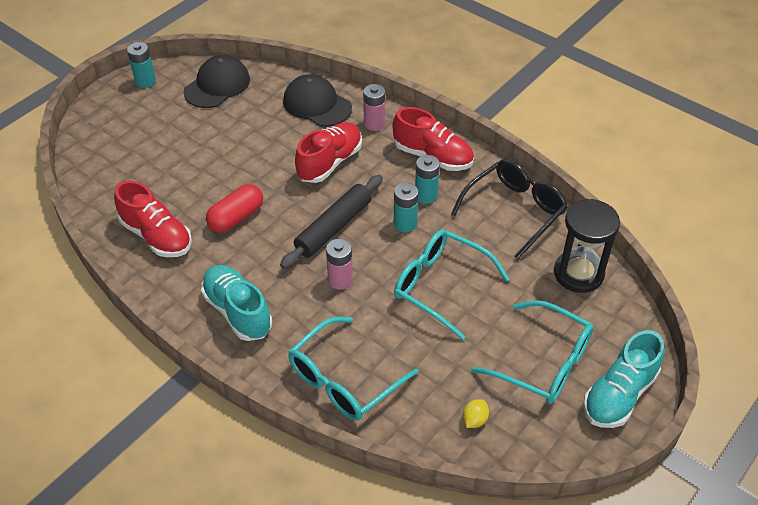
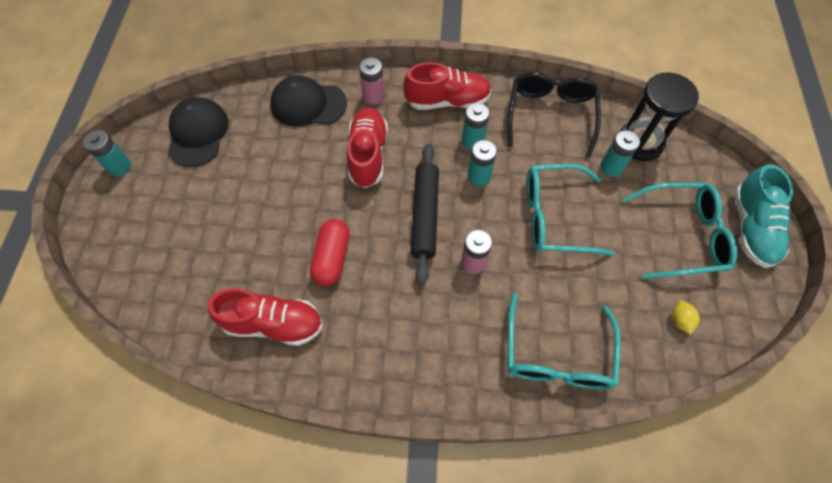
camera: 35 degrees left, 15 degrees up
turquoise shoe [201,265,272,341] -> none
none -> turquoise battery [600,130,640,177]

